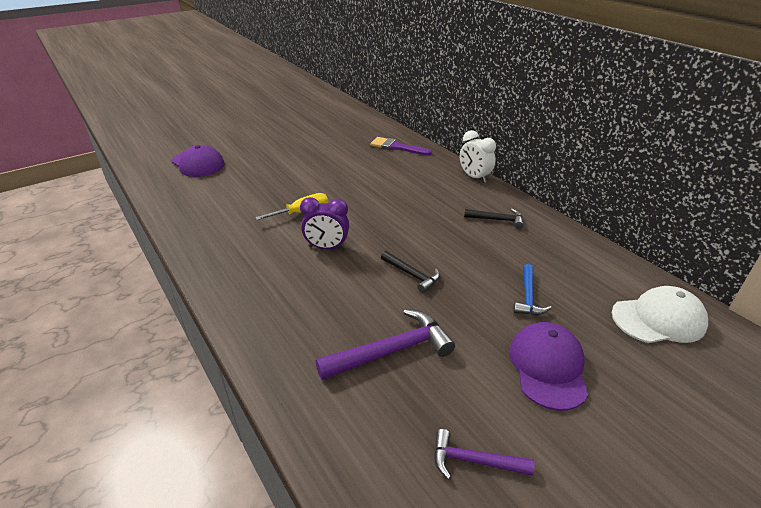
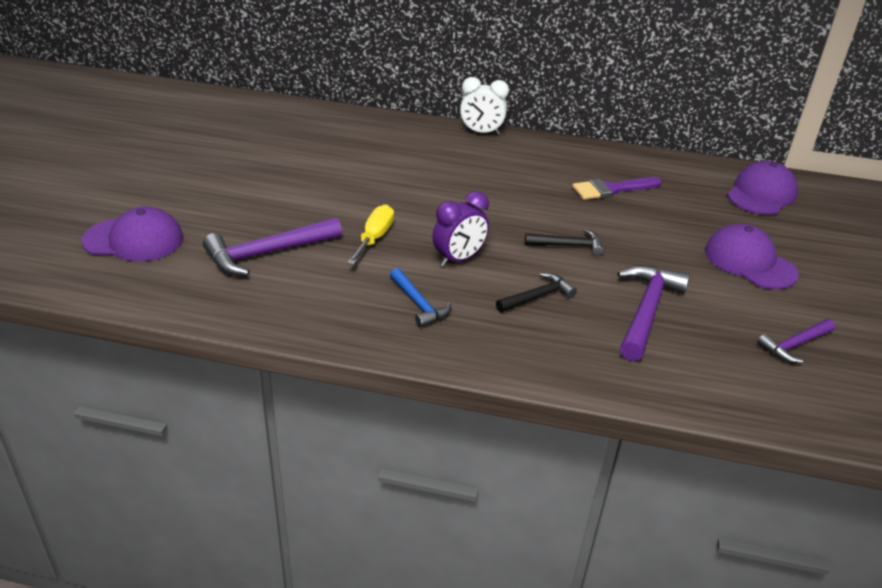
camera: 45 degrees left, 0 degrees up
purple brush [370,137,432,155] -> purple brush moved to [572,177,662,200]
black hammer [464,208,524,229] -> black hammer moved to [496,273,577,312]
blue hammer [513,264,551,315] -> blue hammer moved to [390,268,451,327]
white cap [612,286,708,343] -> purple cap [727,161,798,215]
none -> purple hammer [203,217,342,276]

